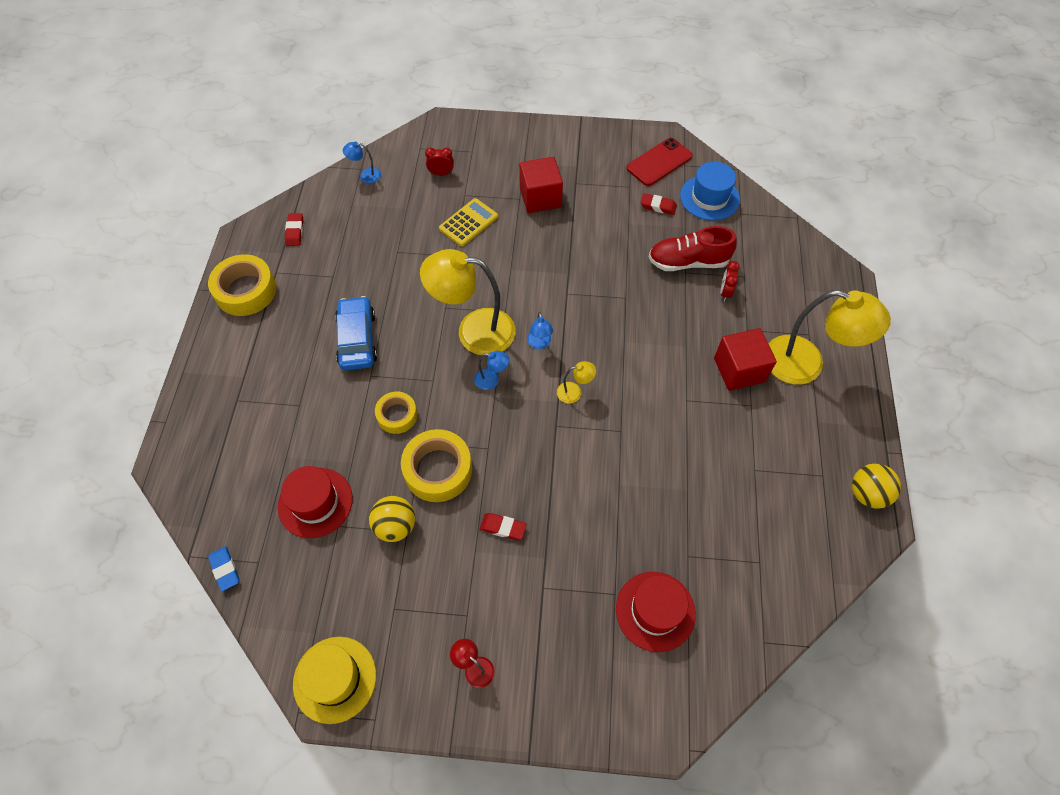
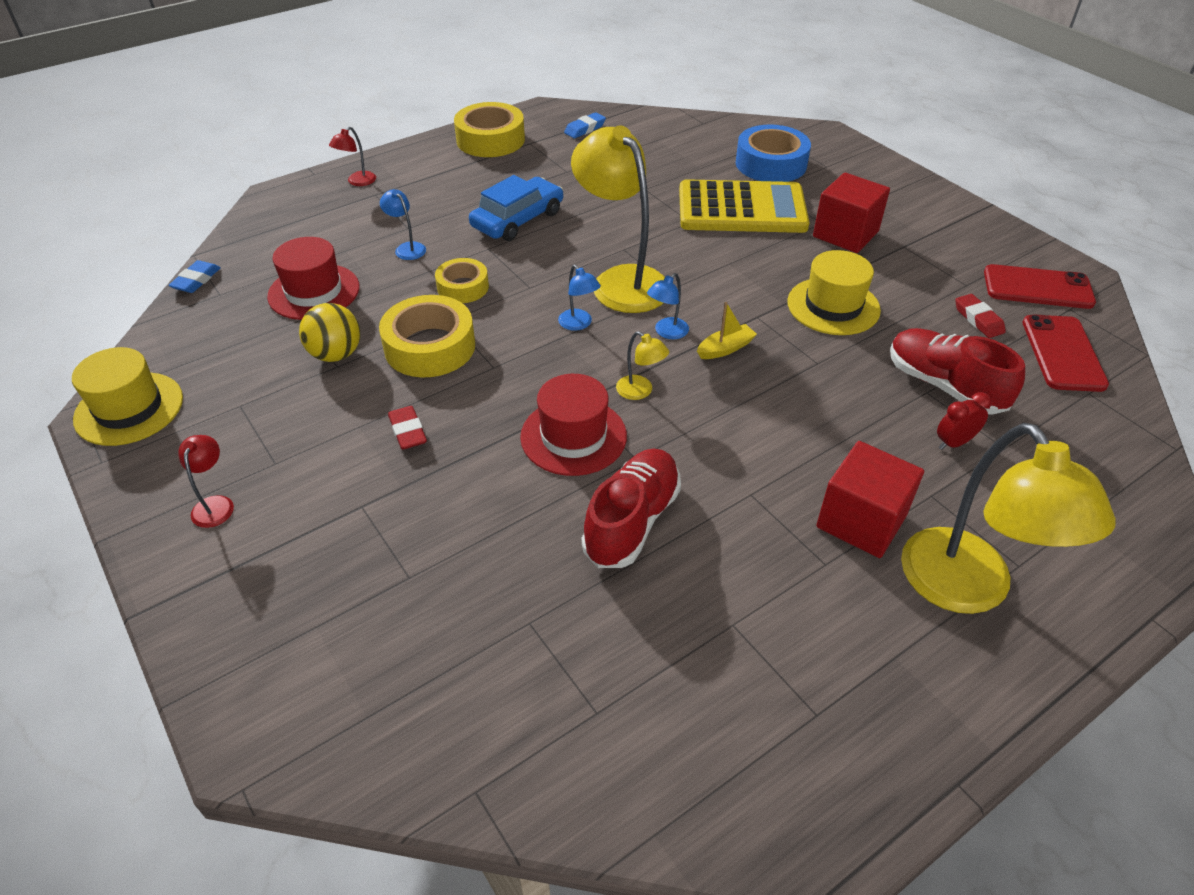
camera: 50 degrees right, 15 degrees down
red eraser [285,213,304,246] -> blue eraser [564,112,606,138]
blue lamp [343,142,381,184] -> blue lamp moved to [380,189,426,260]
red clock [425,148,454,176] -> blue tape [736,125,811,182]
yellow calculator [439,198,498,246] -> yellow calculator [679,179,809,233], size x1.76
red hat [616,572,696,652] -> red hat moved to [520,374,627,476]
blue hat [680,162,740,221] -> red phone [1023,315,1109,392]
yellow ball [852,464,901,509] -> none
none -> red lamp [329,127,376,186]
none -> red shoe [582,449,681,568]
none -> yellow boat [697,302,757,359]
none -> yellow hat [787,250,881,335]

